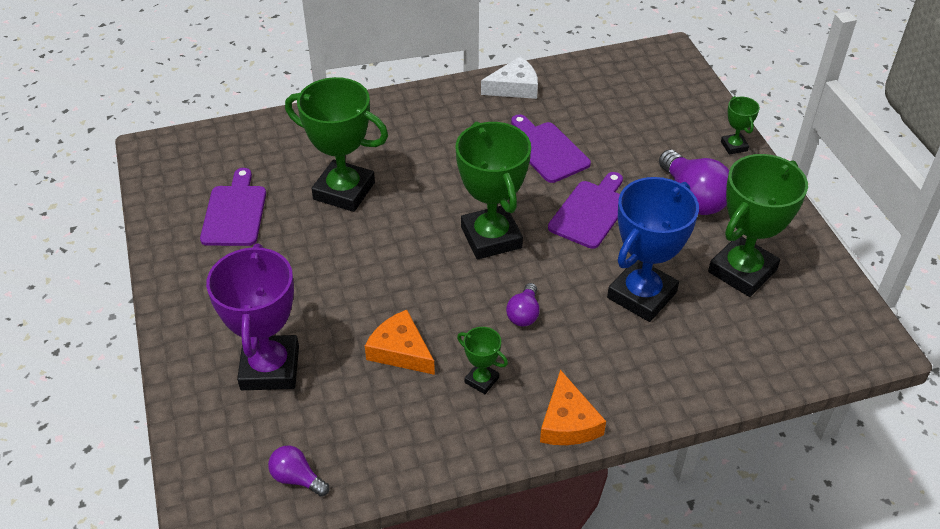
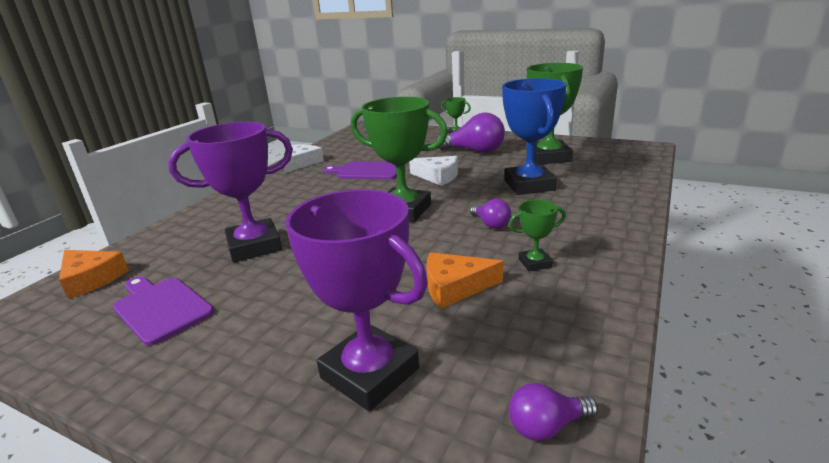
camera: 45 degrees left, 20 degrees down
green trophy [285,77,388,212] -> purple trophy [168,122,293,262]
orange cheese [540,370,606,445] -> orange cheese moved to [59,250,129,299]
purple cutting board [548,172,623,249] -> white cheese [409,156,458,186]

